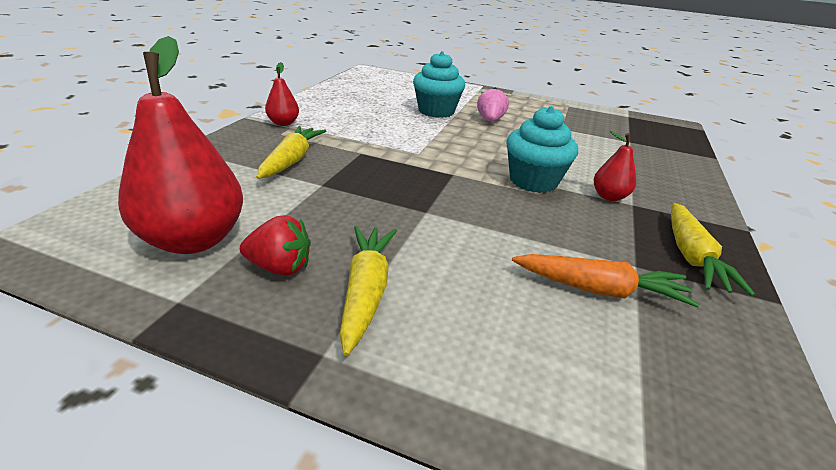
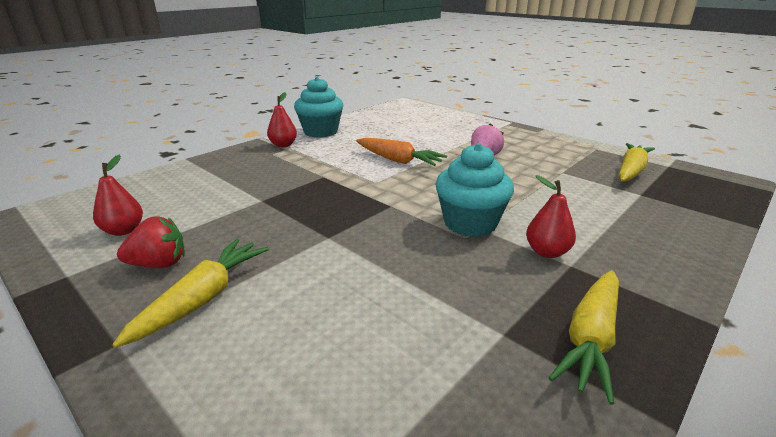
camera: 25 degrees right, 5 degrees down
red pear [118,36,243,254] -> red pear [93,155,143,236], size x0.49
red strawberry [240,215,311,276] -> red strawberry turned 45 degrees counterclockwise [117,216,185,268]
yellow carrot [256,126,326,179] -> yellow carrot moved to [618,143,655,182]
turquoise cupcake [413,51,465,118] -> turquoise cupcake moved to [294,77,344,138]
orange carrot [512,254,700,308] -> orange carrot moved to [356,138,447,166]

